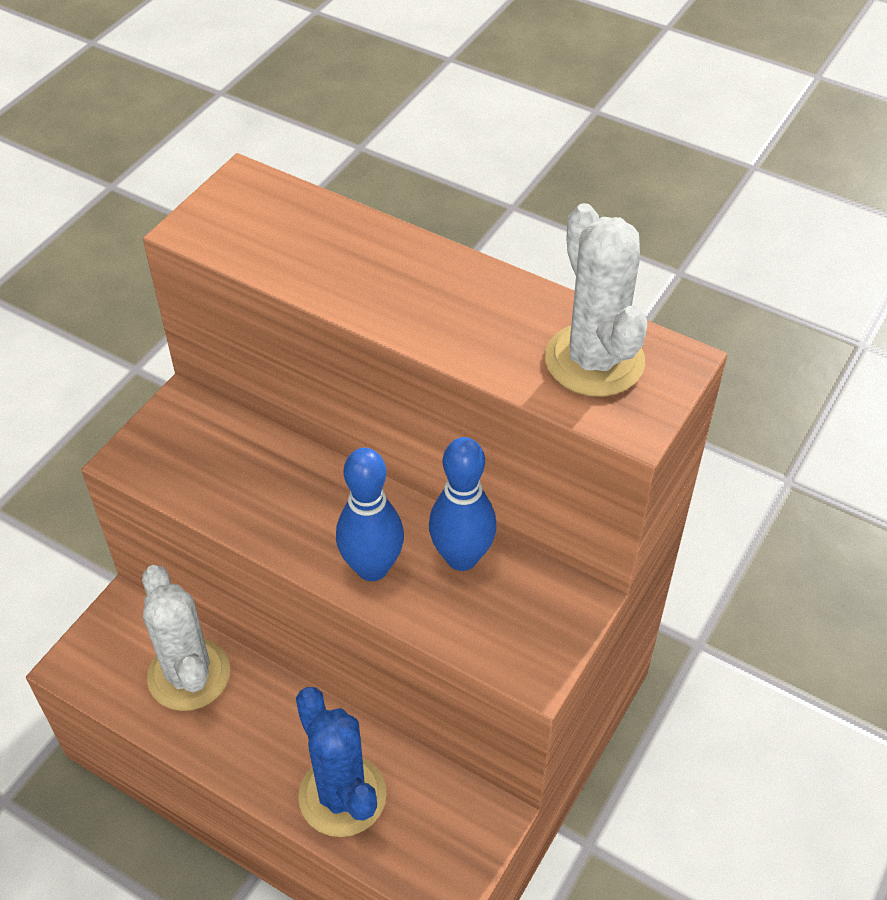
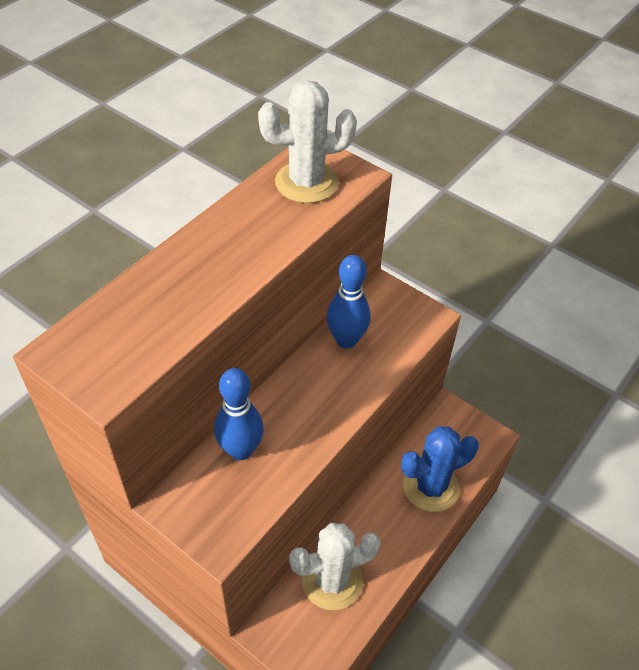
camera: 85 degrees left, 0 degrees up
blue bowling pin [336,448,404,581] -> blue bowling pin moved to [214,368,264,460]

